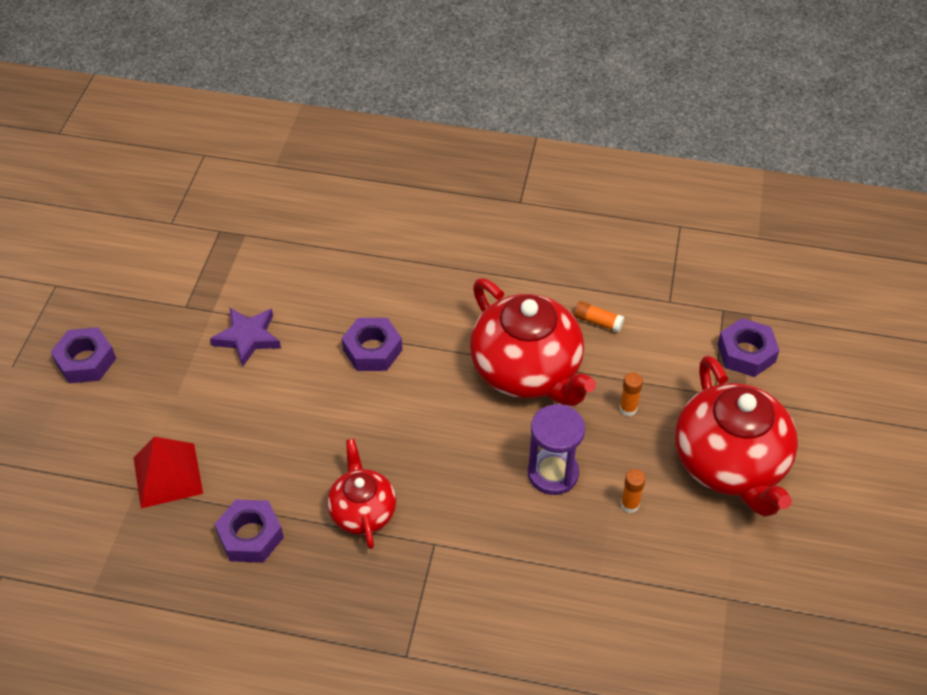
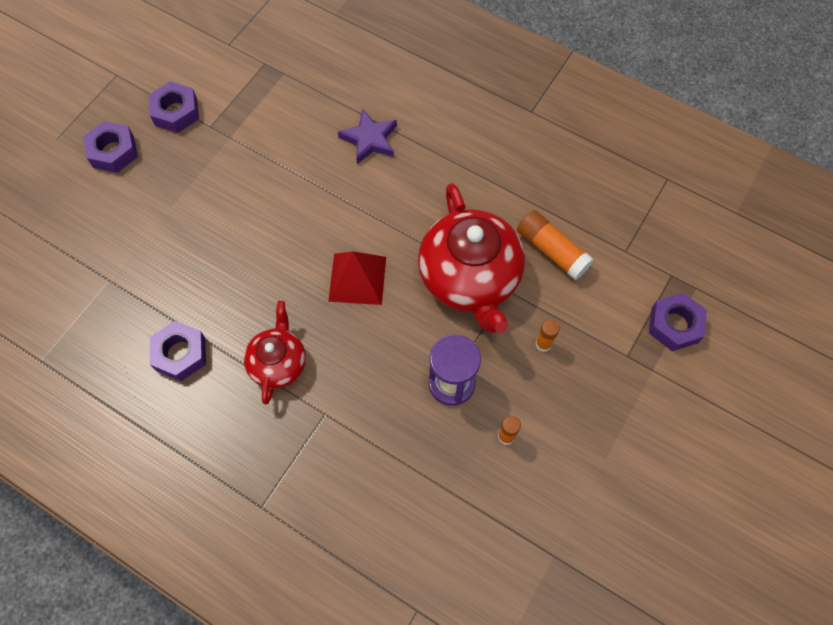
camera: 20 degrees right, 15 degrees up
red pyramid [134,437,203,508] -> red pyramid moved to [328,251,386,305]
purple star [210,308,281,367] -> purple star moved to [338,109,397,164]
purple nut [342,318,402,371] -> purple nut moved to [149,82,199,133]
orange glue stick [574,301,625,333] -> orange glue stick [517,210,594,280], size x1.73
red teapot [675,356,798,517] -> none

